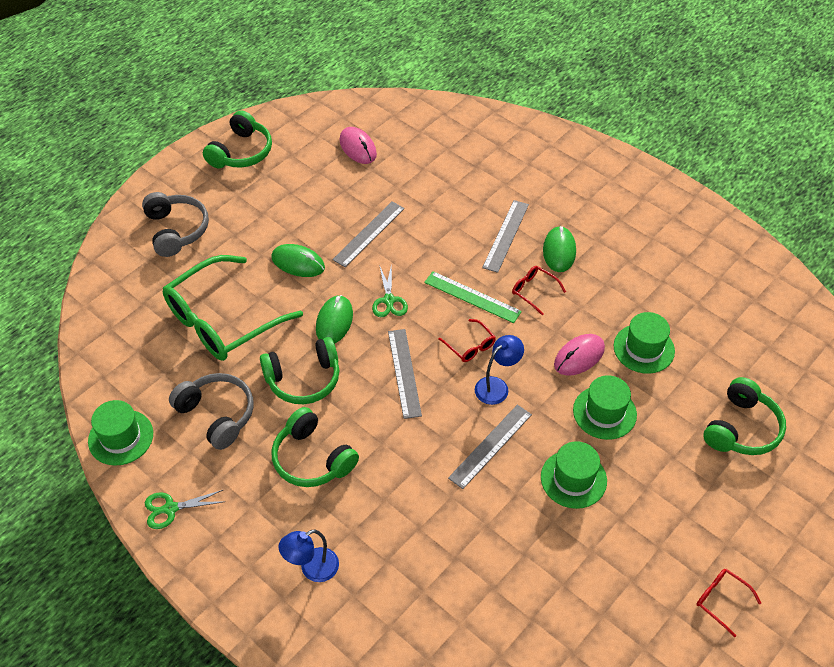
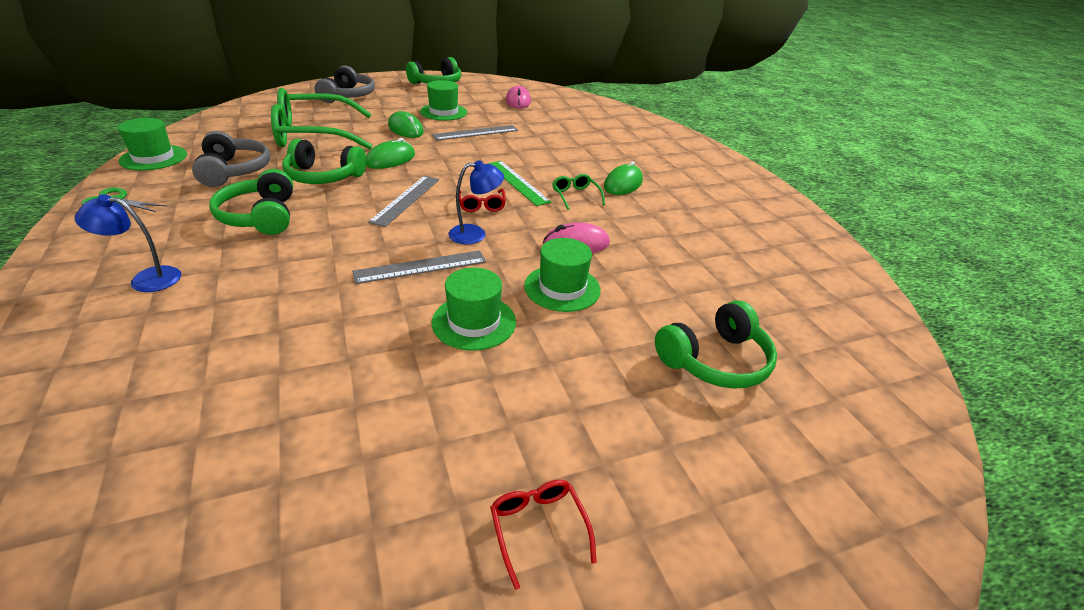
camera: 25 degrees right, 15 degrees down
green scissors [372,263,408,317] -> none
grey ruler [482,200,529,273] -> none
red glasses [512,266,566,315] -> green glasses [552,174,605,210]
green hat [614,312,675,374] -> green hat moved to [420,80,467,121]

